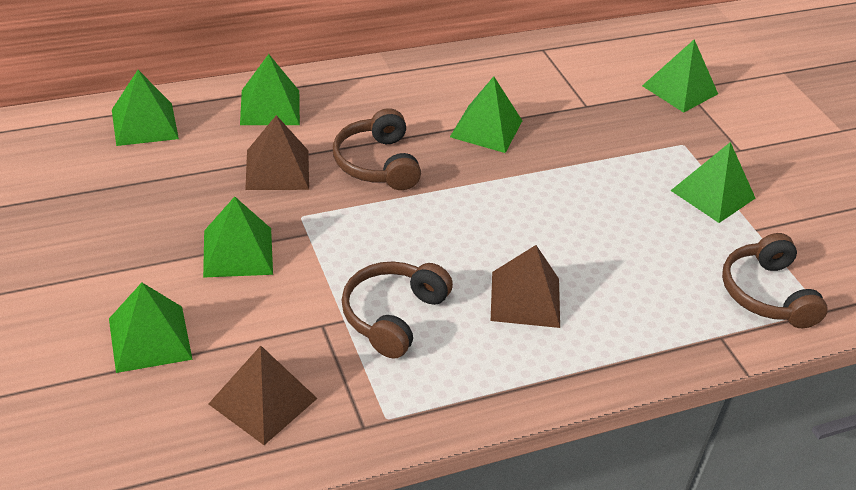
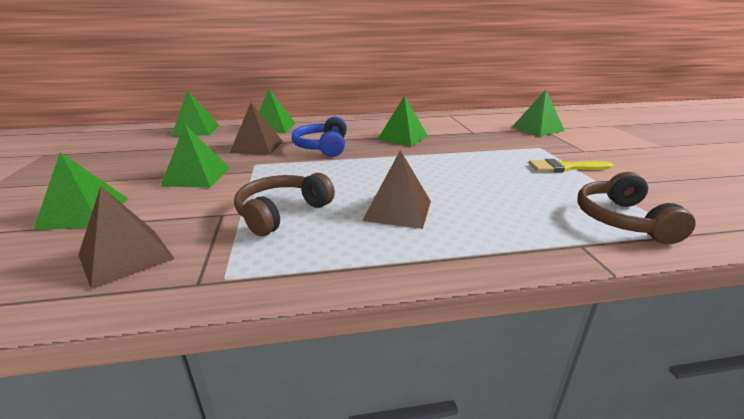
camera: 15 degrees right, 15 degrees down
brown headphones [333,108,421,190] -> blue headphones [292,117,347,157]
green pyramid [670,142,756,223] -> yellow brush [529,159,613,172]

